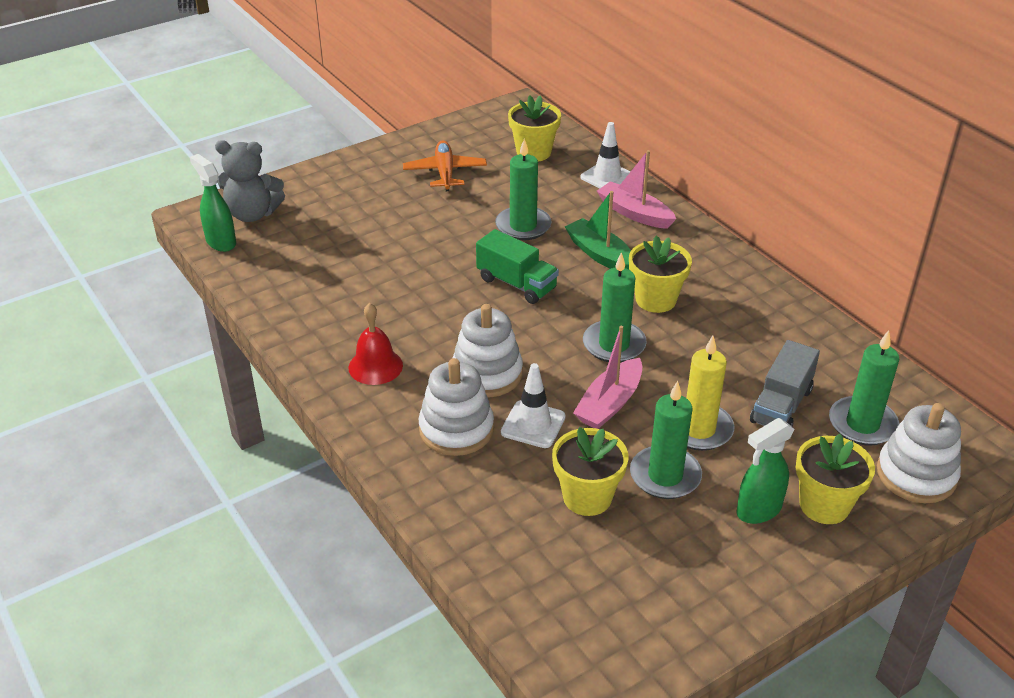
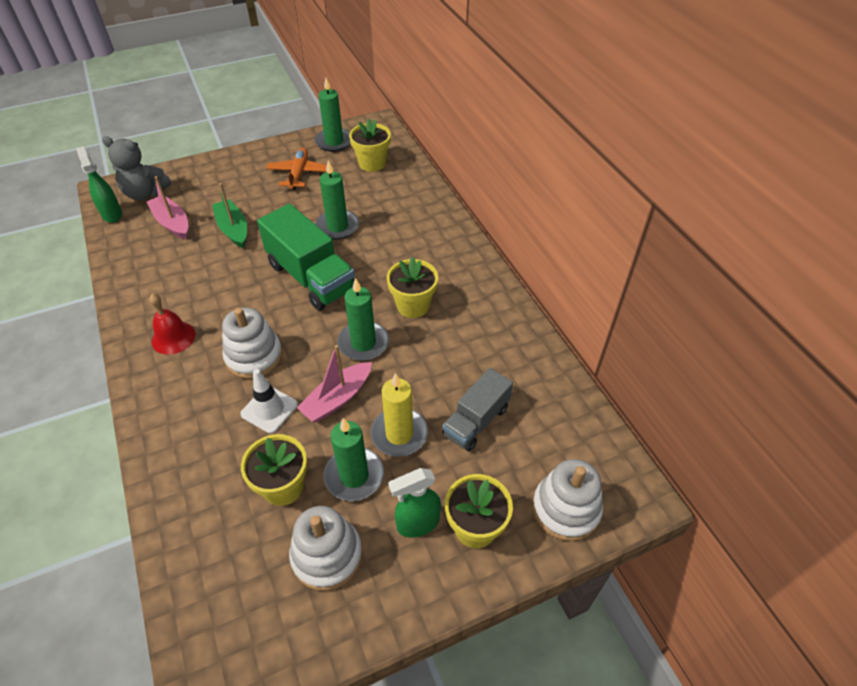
camera: 10 degrees right, 10 degrees up
white stacking toy [418,358,494,456] -> white stacking toy moved to [289,506,363,591]
green truck [476,229,559,304] -> green truck [257,204,355,310], size x1.62
green boat [565,191,631,270] -> green boat moved to [212,183,247,248]
white traffic cone [580,122,631,188] -> none
pink boat [597,150,676,229] -> pink boat moved to [147,176,188,239]
green candle [829,330,899,446] -> green candle moved to [315,78,351,152]

